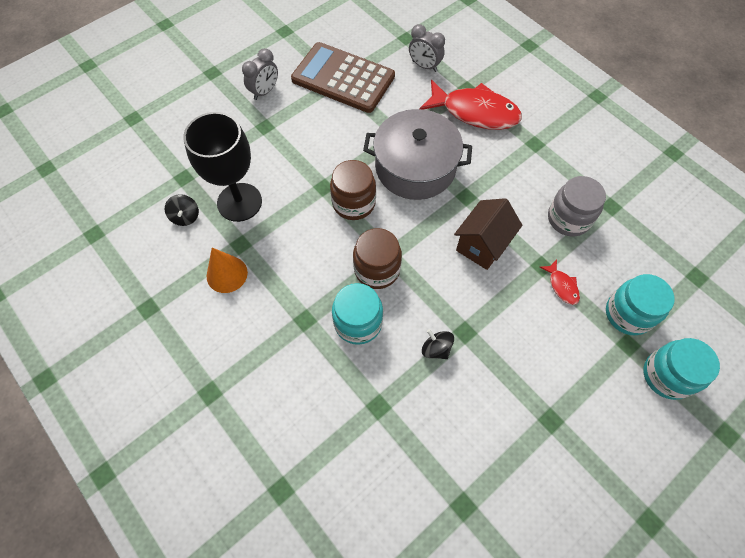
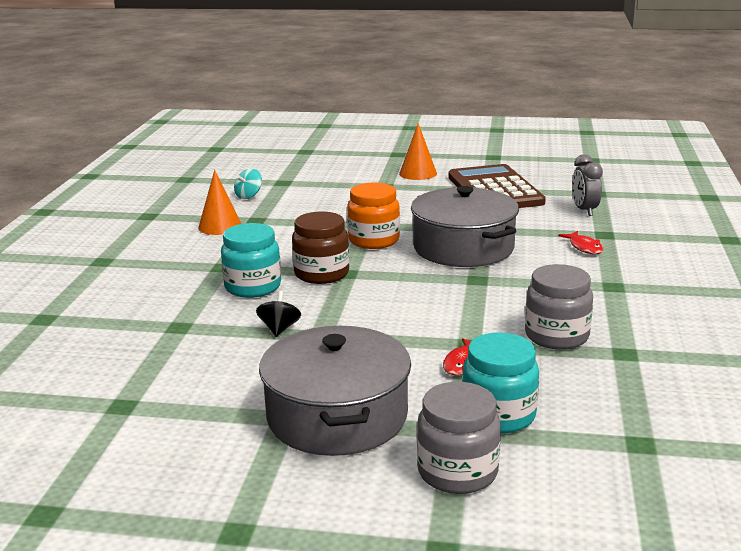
camera: 50 degrees right, 40 degrees down
black spinning top [165,194,199,226] -> turquoise spinning top [234,169,262,199]
black goblet [183,112,262,222] -> none
grey clock [242,48,278,100] -> orange cone [399,123,437,180]
brown jar [330,160,376,220] -> orange jar [347,183,400,249]
red fish [419,80,522,130] -> red fish [558,231,603,254], size x0.43
brown house [454,198,522,270] -> none
turquoise jar [643,338,720,400] -> grey jar [417,382,501,494]
none -> grey pot [259,326,411,456]

